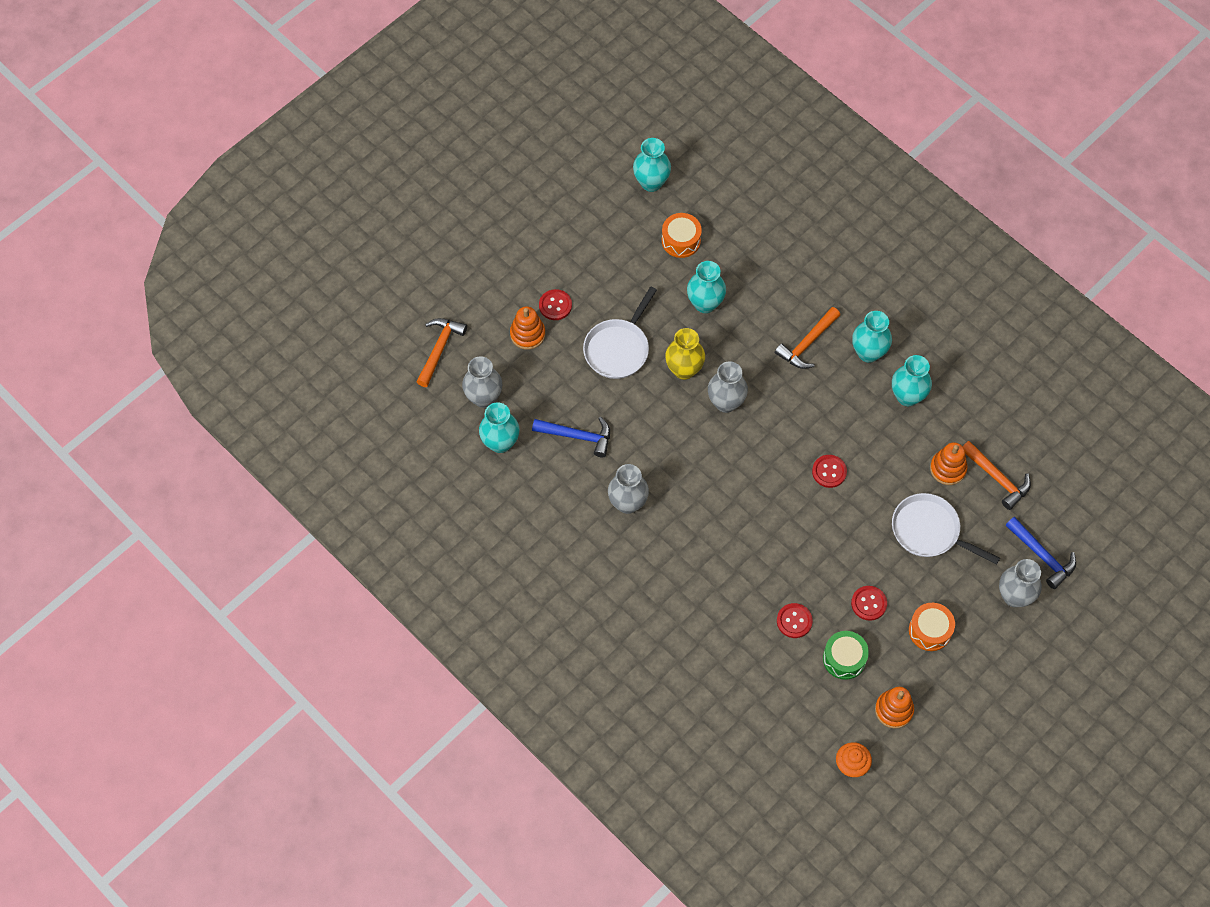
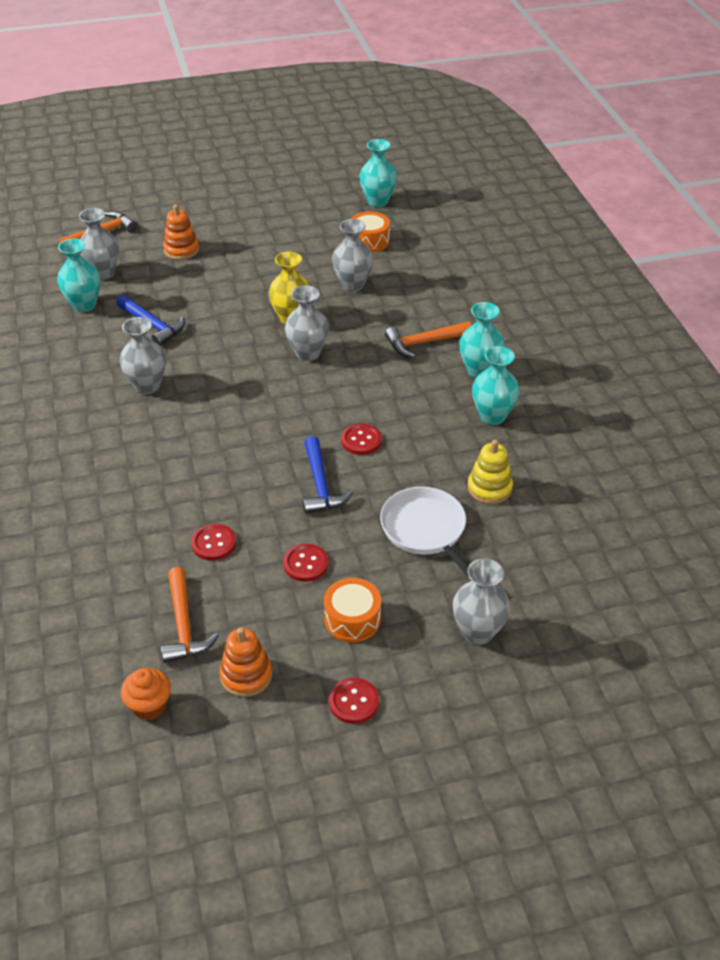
camera: 30 degrees right, 20 degrees down
red button [539,289,572,320] -> red button moved to [329,678,379,724]
white pan [583,287,657,379] -> none
turquoise vase [687,261,726,313] -> grey vase [332,219,373,291]
green drum [823,631,869,680] -> none
orange stacking toy [930,442,967,485] -> yellow stacking toy [468,440,513,504]
orange hammer [963,441,1031,510] -> orange hammer moved to [161,567,219,663]
blue hammer [1006,517,1076,589] -> blue hammer moved to [303,436,353,514]

